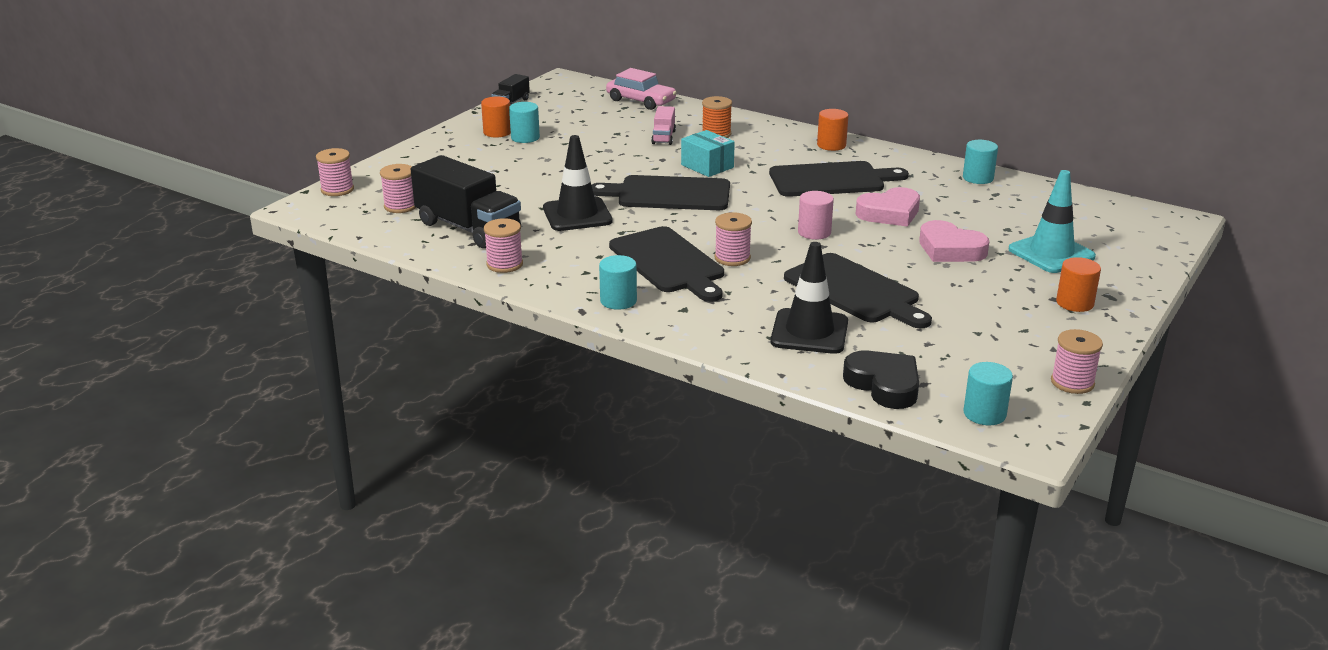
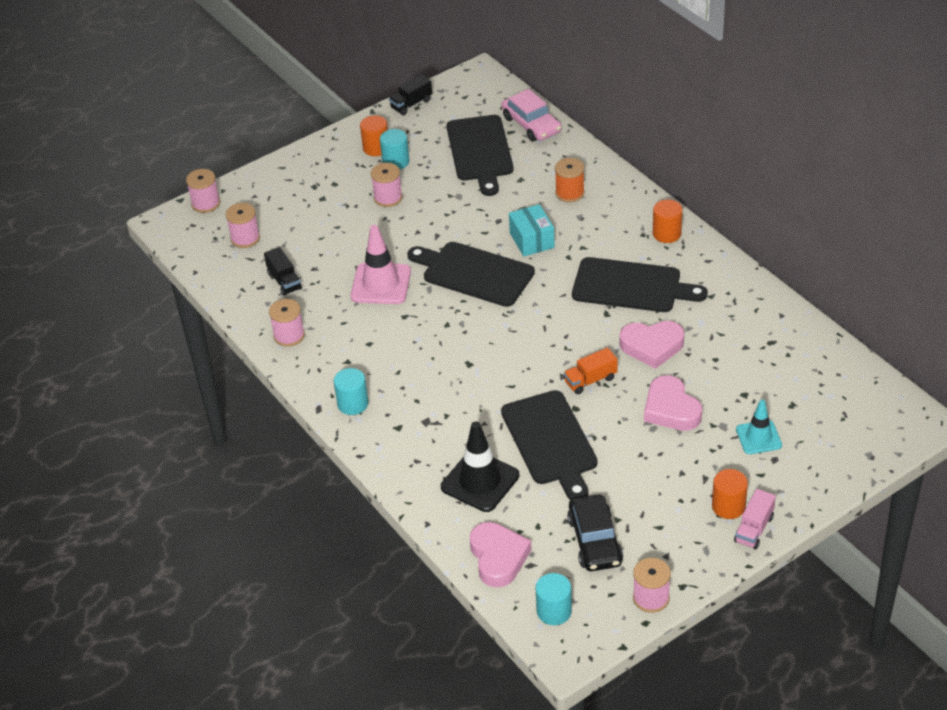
camera: 25 degrees right, 15 degrees up
black truck [411,155,521,248] -> black truck [264,247,302,296], size x0.48
black traffic cone [543,135,613,231] -> pink traffic cone [351,225,411,304]
black cutting board [609,226,724,302] -> black cutting board moved to [447,115,514,196]
pink truck [651,106,676,145] -> pink truck moved to [734,489,776,549]
pink spool [714,212,752,266] -> pink spool moved to [371,163,403,207]
pink cylinder [798,191,834,240] -> none
black heart [843,350,919,409] -> pink heart [470,522,532,587]
turquoise cylinder [963,140,998,184] -> none
turquoise traffic cone [1008,170,1096,273] -> turquoise traffic cone [736,400,782,454], size x0.63
none -> orange truck [564,348,618,394]
none -> black car [567,494,623,571]

